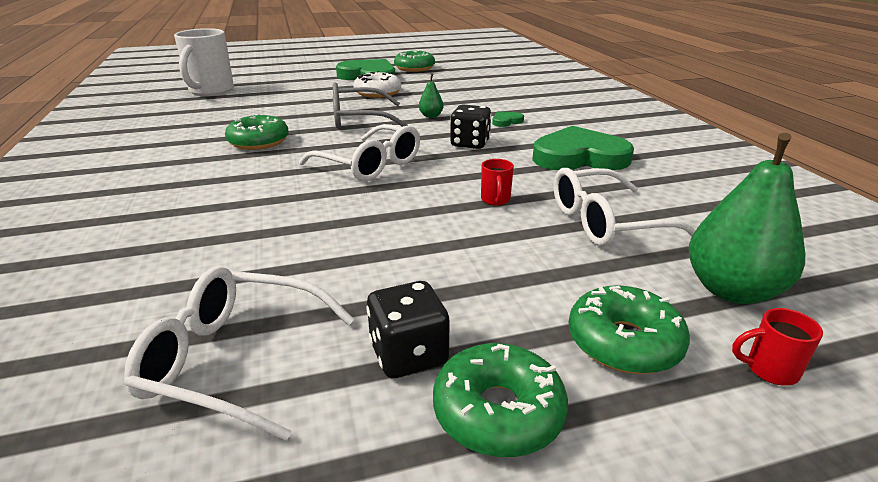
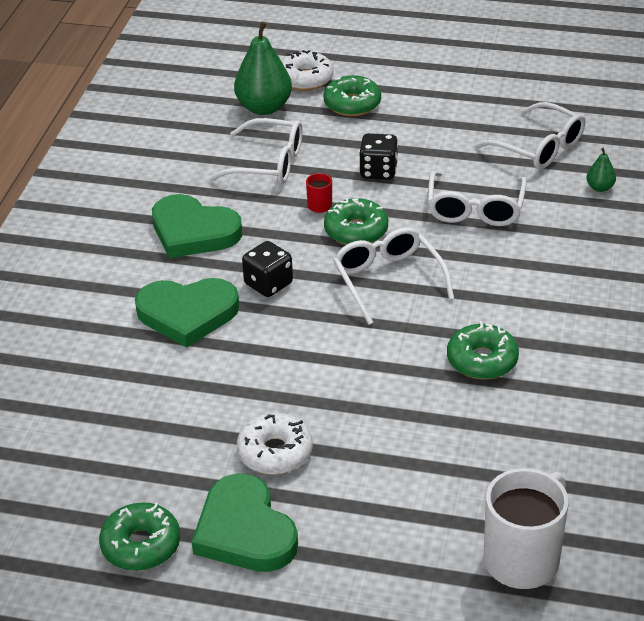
camera: 150 degrees left, 10 degrees up
grey glasses [333,83,408,129] -> none
black dice [366,281,450,378] -> black dice moved to [359,133,398,180]
green pear [419,74,444,118] -> green pear moved to [586,148,616,192]
green donut [433,343,568,457] -> green donut moved to [324,198,388,245]
green heart [492,111,524,127] -> green heart [135,278,239,348], size x2.39
red mug [732,308,823,386] -> white donut [281,50,334,91]
none -> white glasses [428,171,527,226]

